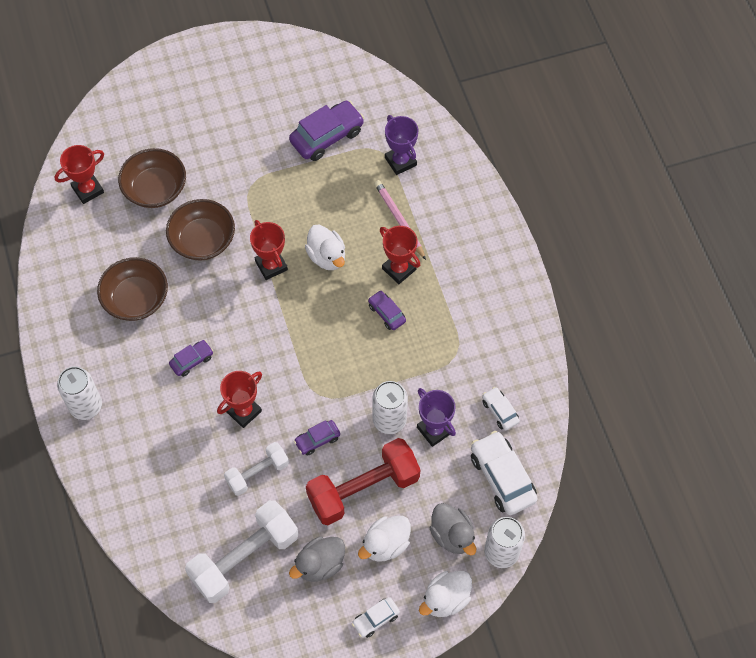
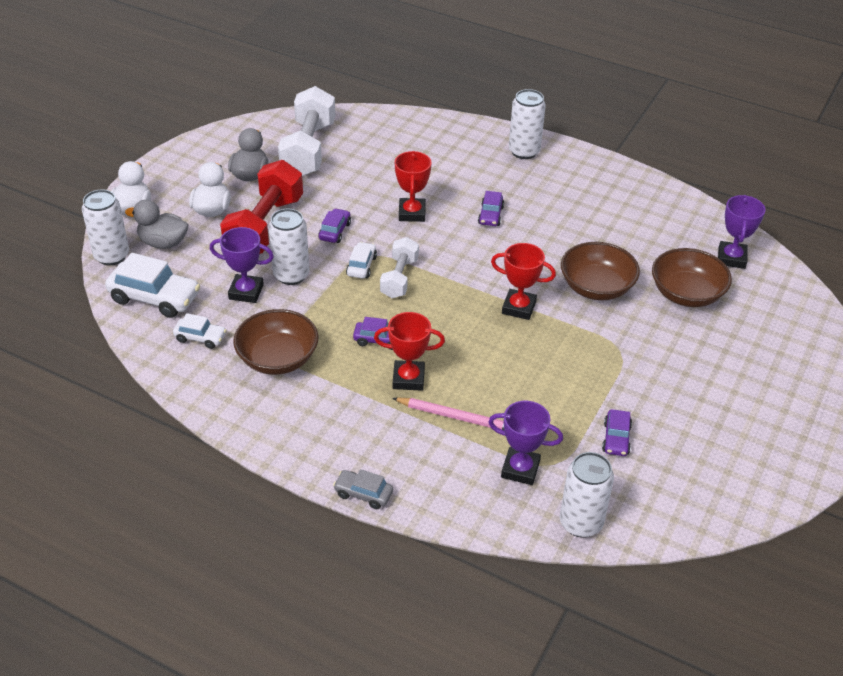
camera: 135 degrees right, 20 degrees down
red trophy [55,145,104,204] -> purple trophy [718,195,766,269]
brown bowl [97,257,168,321] -> brown bowl moved to [233,309,319,375]
white dumbbell [224,442,289,496] -> white dumbbell moved to [380,237,419,298]
purple car [289,101,364,161] -> purple car [602,409,632,456], size x0.54
white duck [305,225,345,270] -> none
white car [352,597,400,638] -> white car moved to [346,242,377,279]
none -> grey car [333,469,393,509]
none -> white can [560,452,614,538]

